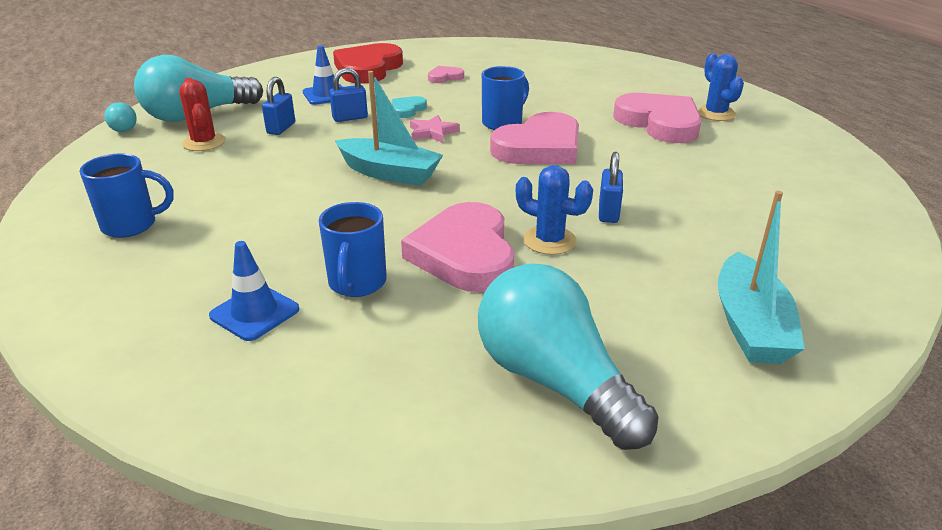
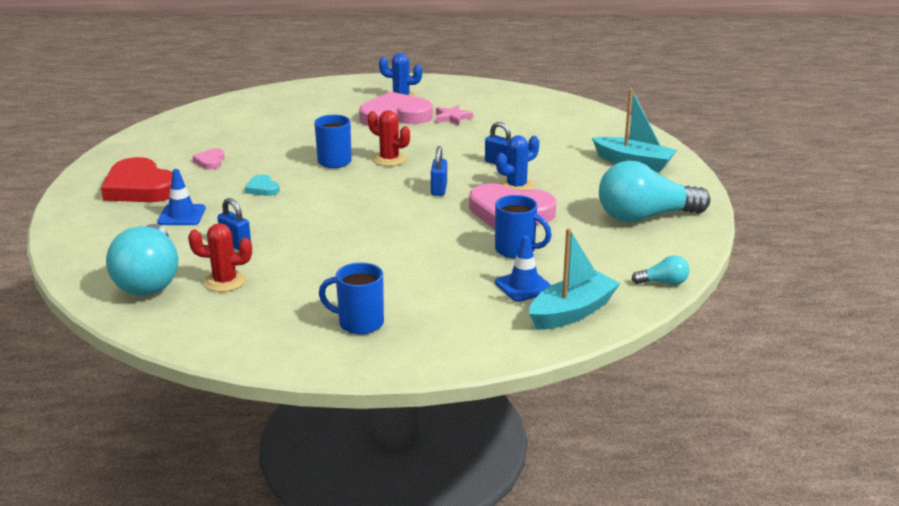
camera: 65 degrees left, 5 degrees down
blue mug [79,153,174,238] -> blue mug turned 90 degrees counterclockwise [319,262,384,335]
turquoise light bulb [104,102,137,132] -> turquoise light bulb moved to [632,255,689,285]
blue padlock [329,68,368,122] -> blue padlock moved to [431,146,447,196]
turquoise boat [335,71,443,186] -> turquoise boat moved to [529,228,620,330]
pink star [410,115,460,143] -> pink star moved to [436,105,473,125]
pink heart [490,112,579,164] -> red cactus [368,110,410,166]

